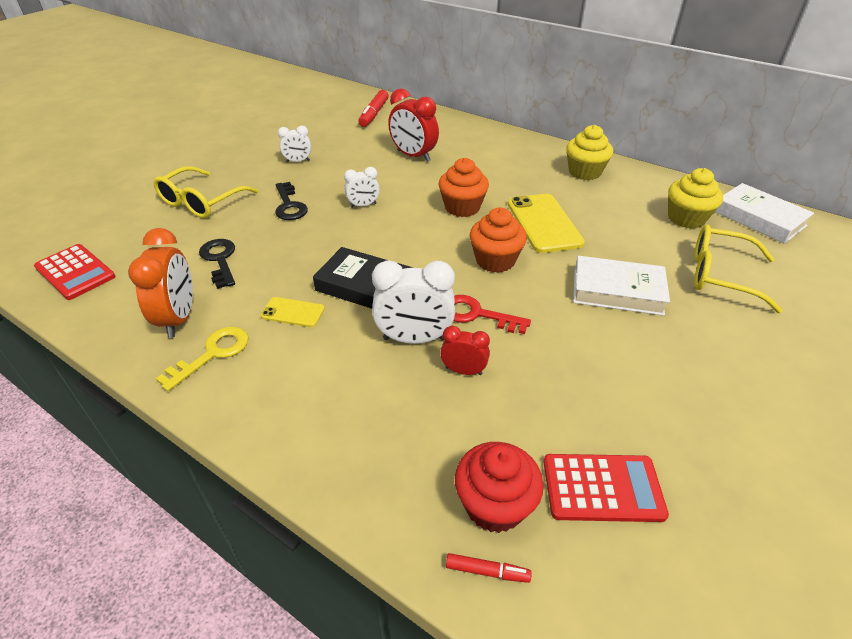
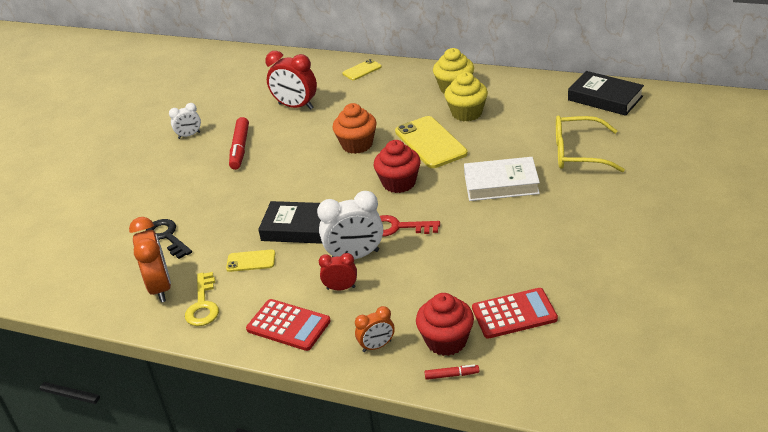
camera: 10 degrees left, 5 degrees down
red calculator [34,244,116,300] -> red calculator moved to [246,299,331,351]
yellow glasses [153,166,258,218] -> none
yellow key [156,327,249,391] -> yellow key turned 150 degrees clockwise [185,272,219,326]
black key [275,182,308,220] -> none
white clock [344,167,380,208] -> none
red marker [358,90,389,127] -> red marker moved to [229,117,249,170]
red clock [440,326,490,375] -> red clock moved to [319,253,357,290]
orange cupcake [470,208,527,273] -> red cupcake [374,140,421,193]
yellow cupcake [668,168,723,229] -> yellow cupcake moved to [444,72,488,122]
white book [715,183,814,244] -> black book [568,71,644,116]
none -> yellow phone [342,59,382,80]
none -> orange clock [355,306,395,352]

